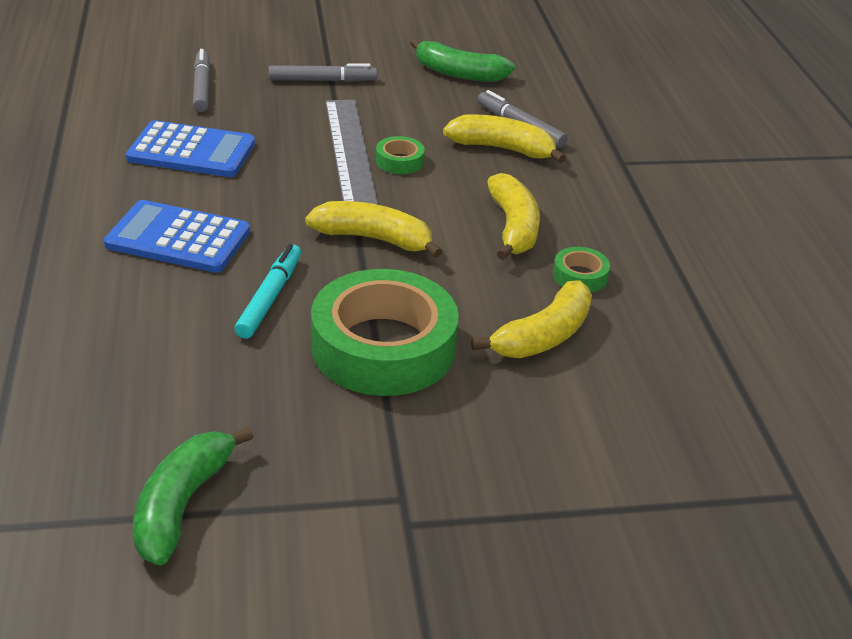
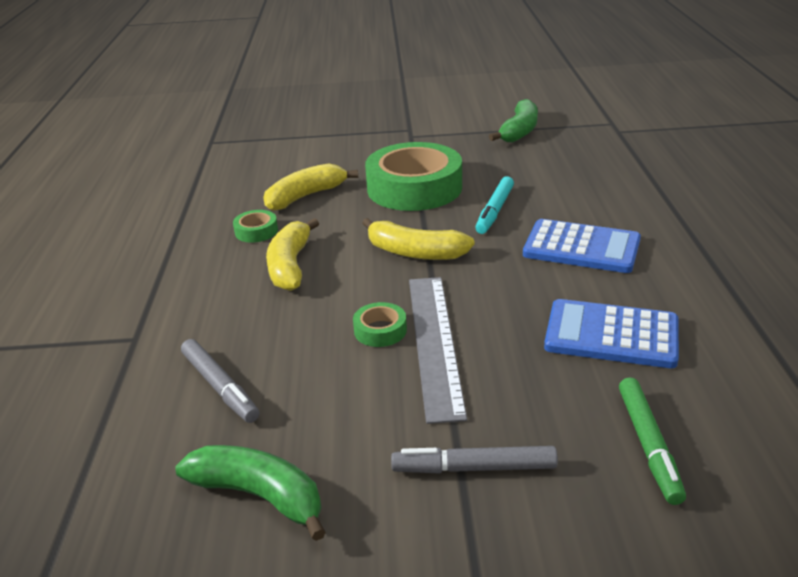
camera: 170 degrees left, 5 degrees down
grey marker [193,49,210,112] -> green marker [619,377,686,505]
yellow banana [443,114,566,163] -> none

